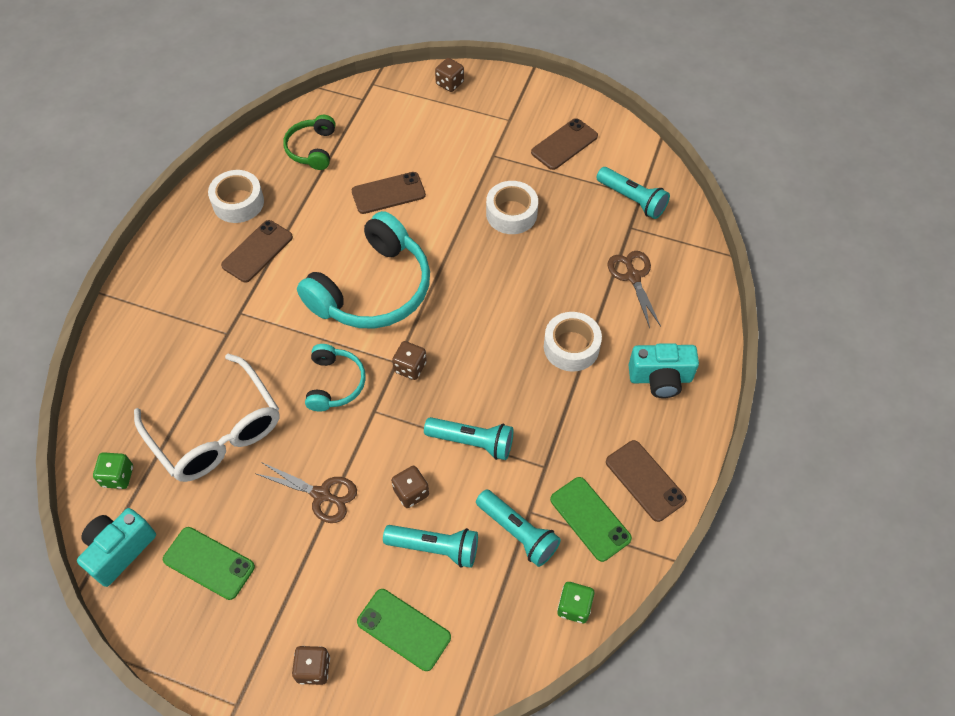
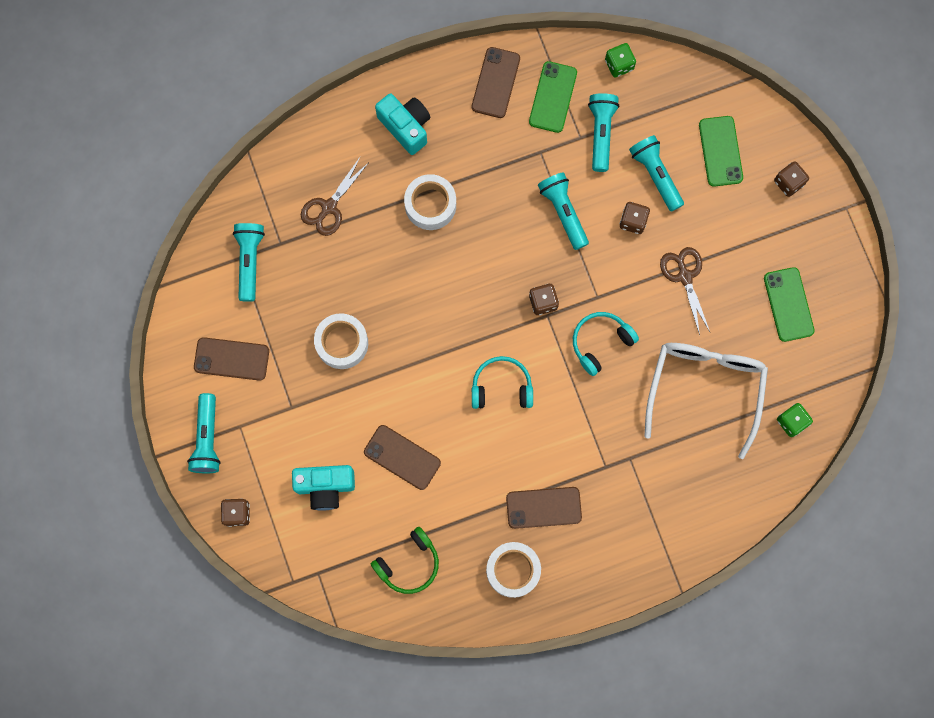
camera: 130 degrees left, 20 degrees up
turquoise camera [77,508,156,587] -> turquoise camera moved to [292,465,355,511]
turquoise headphones [297,211,430,329] -> turquoise headphones [472,356,533,409], size x0.52
none -> turquoise flashlight [187,393,221,473]

